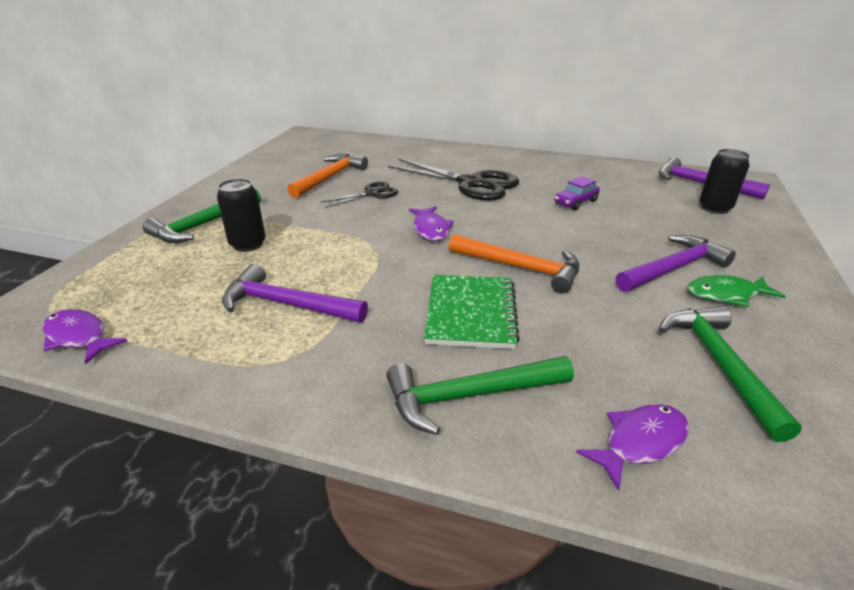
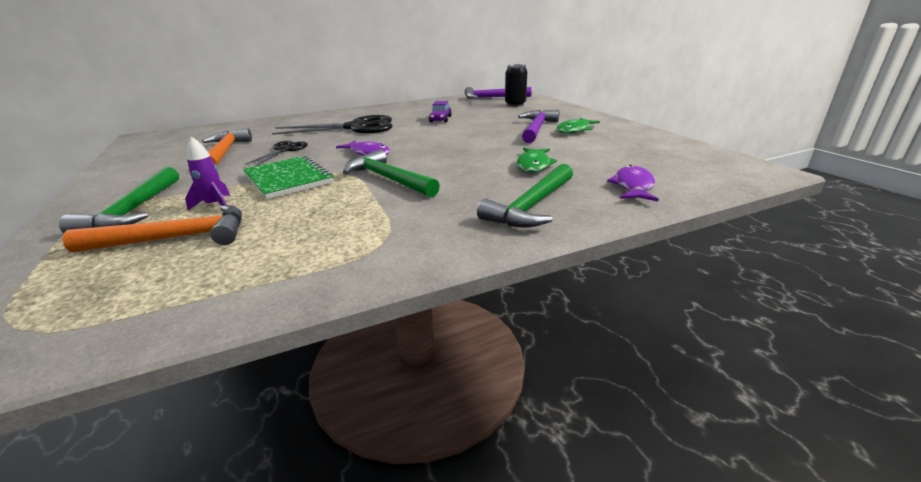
camera: 40 degrees left, 5 degrees down
purple fish [42,309,127,364] -> none
black can [217,179,266,252] -> purple rocket [185,137,230,210]
purple hammer [222,264,368,323] -> none
green notebook [424,275,520,349] -> green notebook moved to [243,155,334,199]
orange hammer [449,234,579,294] -> orange hammer moved to [62,205,242,252]
green hammer [659,306,802,442] -> green hammer moved to [343,149,440,197]
none -> green fish [517,148,557,172]

